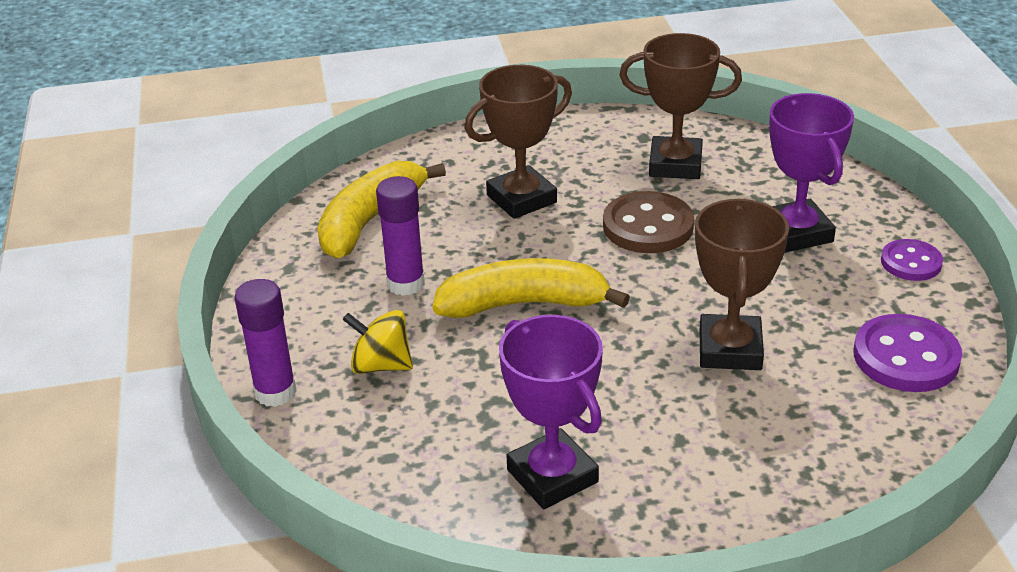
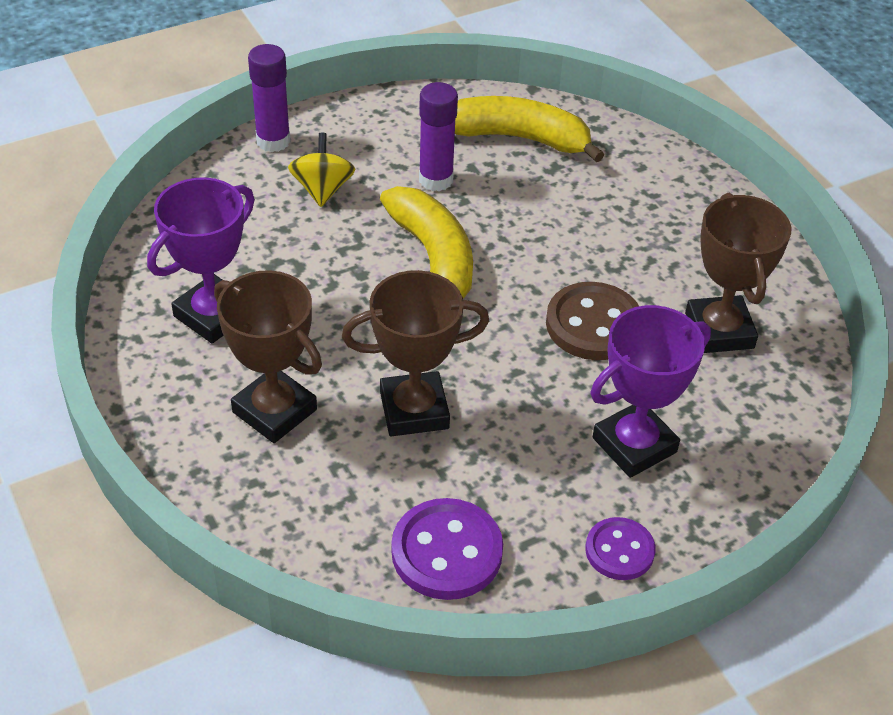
camera: 70 degrees right, 10 degrees up
brown trophy [465,65,572,219] -> brown trophy moved to [214,270,322,443]

